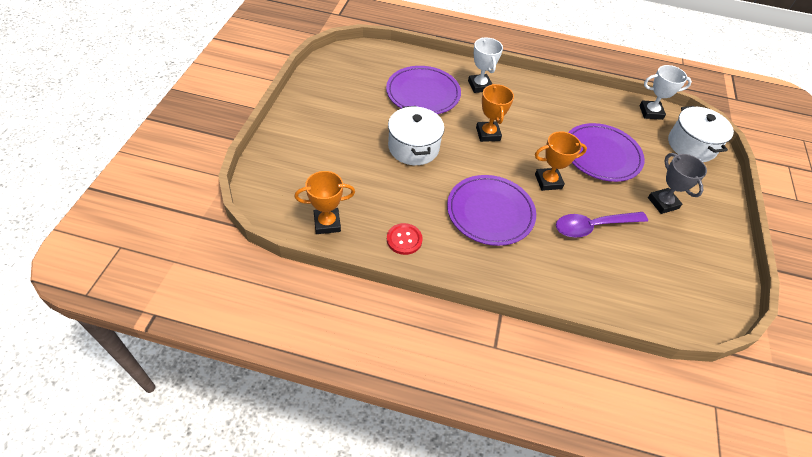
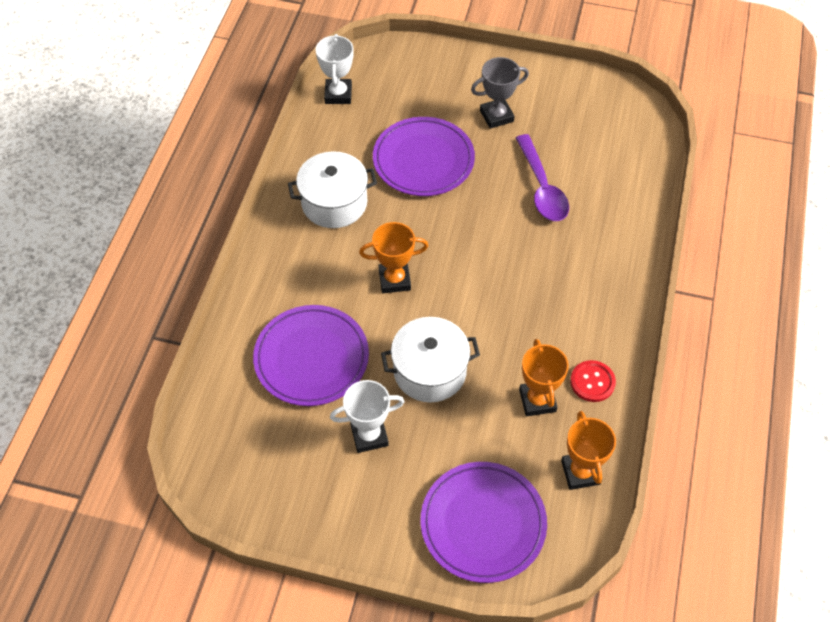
camera: 85 degrees left, 5 degrees up
purple plate [447,175,536,246] -> purple plate moved to [420,462,547,583]
white trophy [468,38,503,93] -> white trophy moved to [330,380,405,453]
orange trophy [535,131,587,191] -> orange trophy moved to [519,339,569,416]
white pot [668,106,734,162] -> white pot moved to [288,151,377,228]

